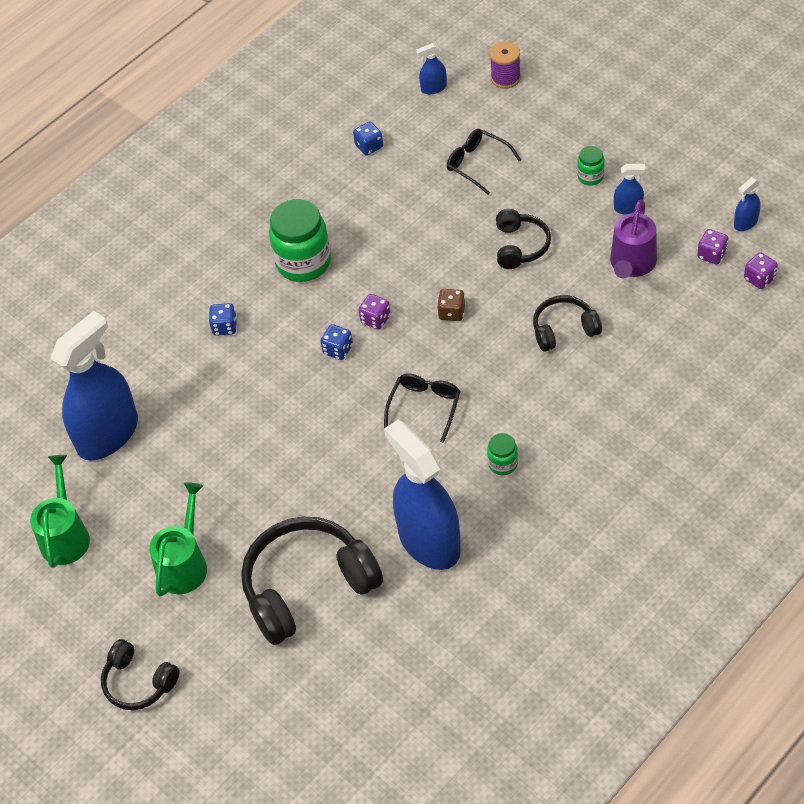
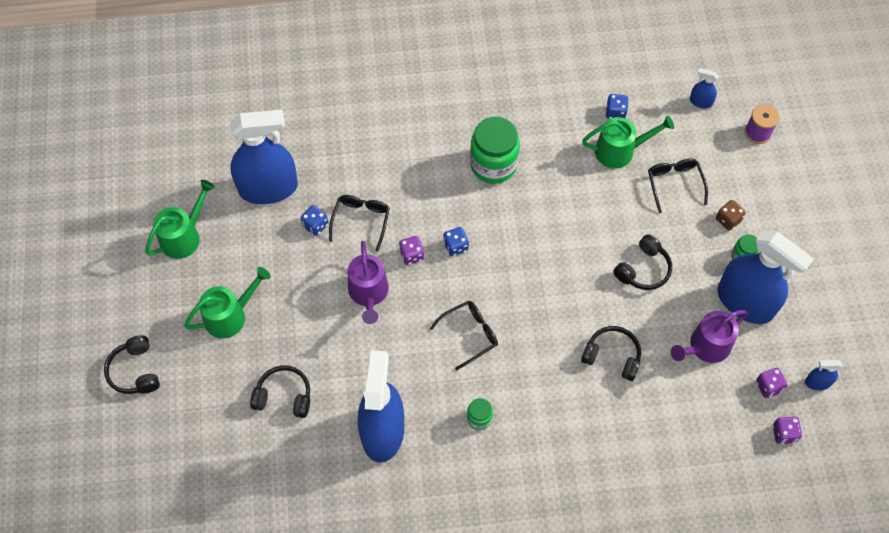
camera: 35 degrees right, 10 degrees up
blue dice [209,303,237,336] -> blue dice moved to [300,205,328,236]
black headphones [241,516,383,645] -> black headphones [250,365,310,418], size x0.54
purple dice [359,294,391,330] -> purple dice moved to [399,236,424,265]
brown dice [437,289,465,321] -> brown dice moved to [716,200,746,231]
blue spray bottle [614,164,646,215] -> blue spray bottle [718,230,814,324], size x2.43
none -> black glasses [329,195,390,252]
none -> purple watering can [348,241,389,324]
none -> green watering can [582,115,674,169]

